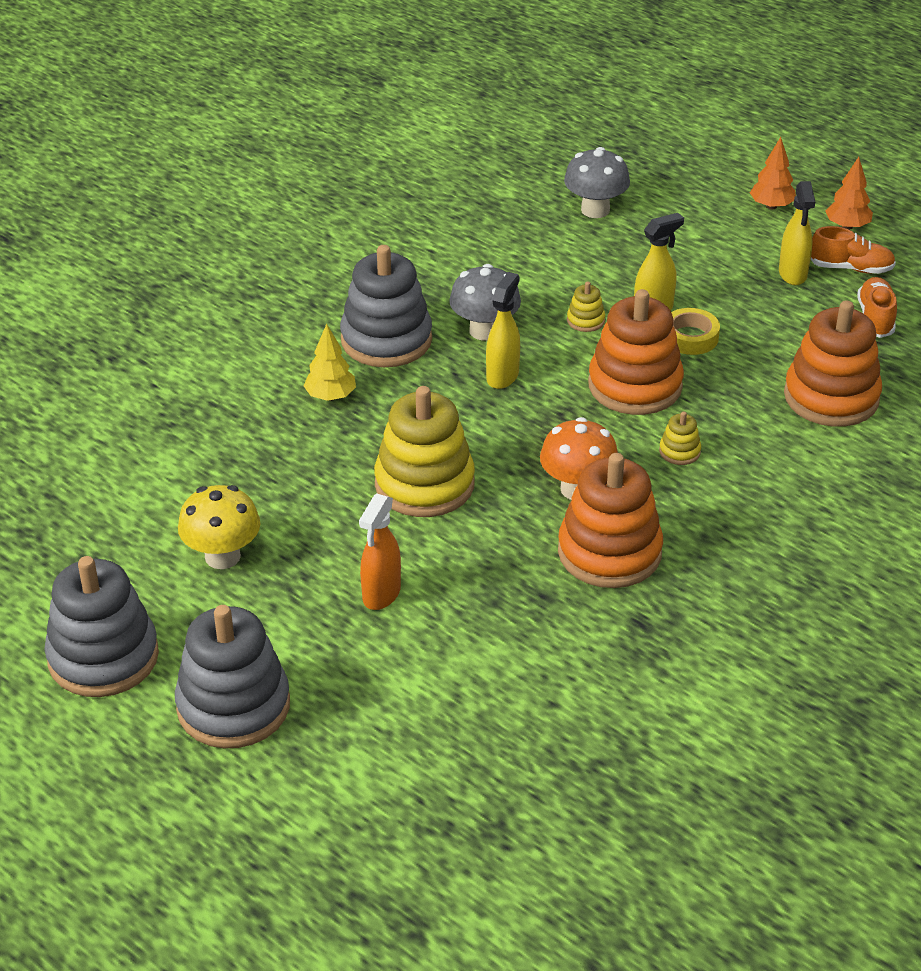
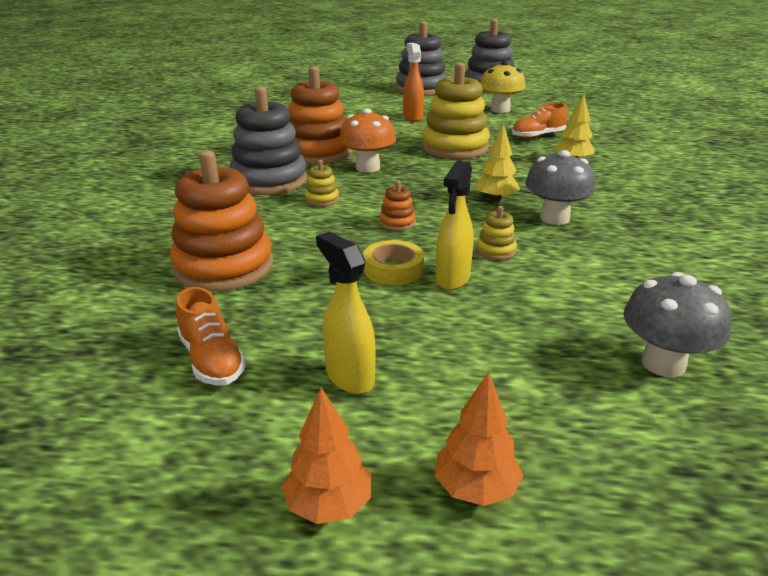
camera: 145 degrees right, 10 degrees down
grey stacking toy [340,245,432,367] -> grey stacking toy moved to [229,86,307,195]
yellow spray bottle [486,272,520,389] -> yellow tree [475,124,520,202]
orange stacking toy [588,289,684,415] -> orange stacking toy [379,181,416,231], size x0.42
orange shoe [811,226,896,274] -> orange shoe moved to [512,103,568,139]

